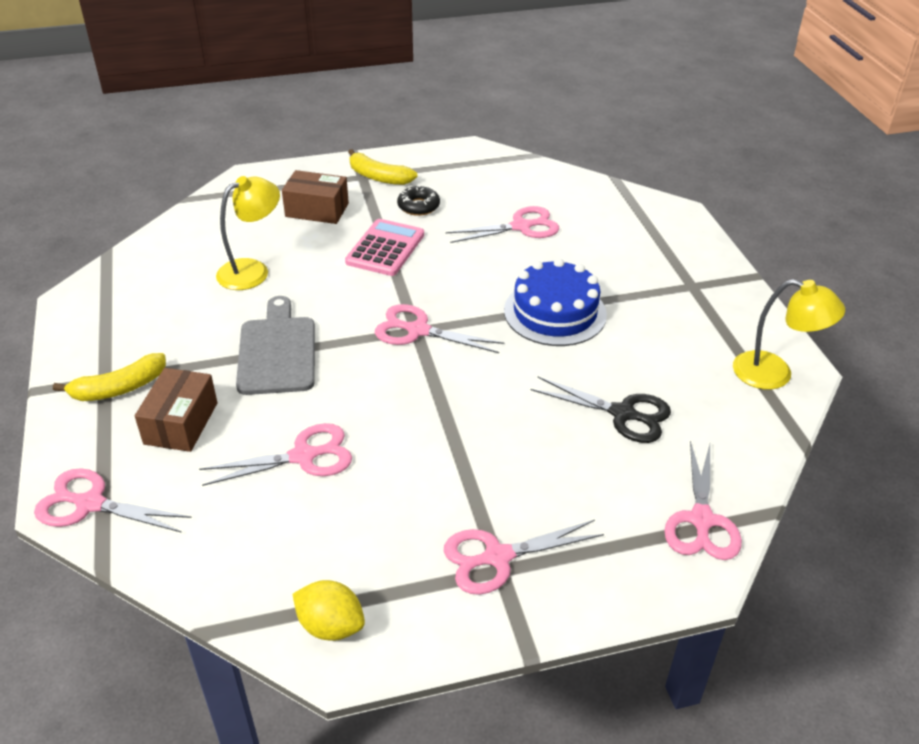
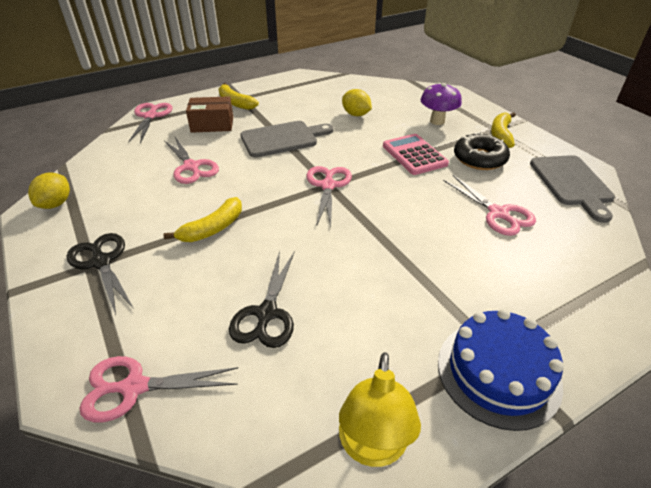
camera: 75 degrees right, 0 degrees up
yellow lamp [216,176,280,290] -> yellow lemon [342,89,372,116]
brown box [282,170,349,224] -> purple mushroom [421,83,462,125]
pink calculator [345,219,424,276] -> pink calculator turned 120 degrees counterclockwise [383,134,449,175]
black donut [397,185,440,216] -> black donut [454,132,510,170], size x1.52
pink scissors [444,520,604,595] -> black scissors [67,233,134,315]
blue cake [504,258,607,346] -> blue cake moved to [438,308,564,431]
none -> yellow banana [164,197,242,242]
none -> grey cutting board [530,155,615,223]

